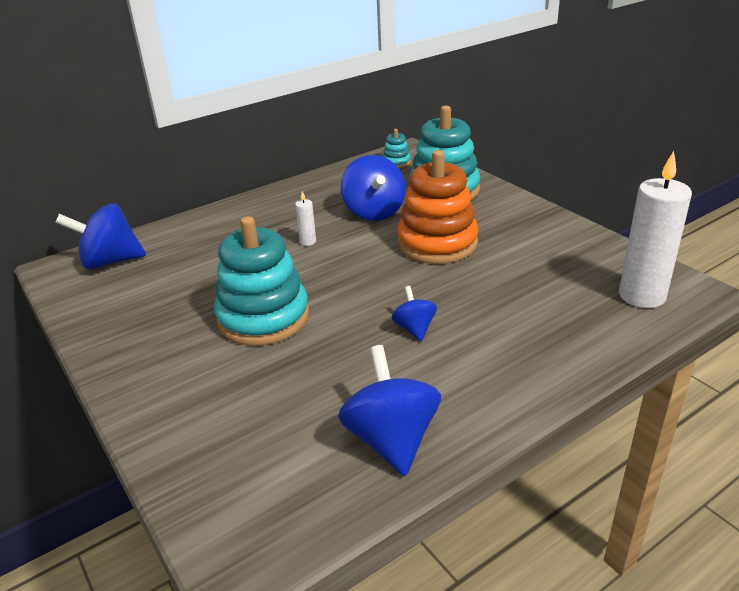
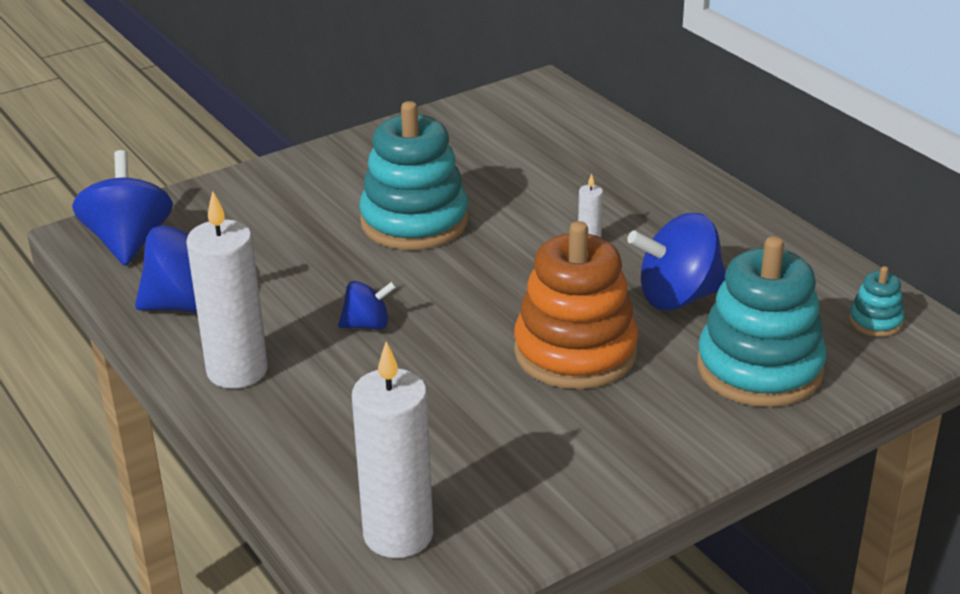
camera: 90 degrees right, 0 degrees up
blue spinning top [55,203,146,270] -> blue spinning top moved to [72,150,173,266]
none -> white candle [186,191,268,389]

